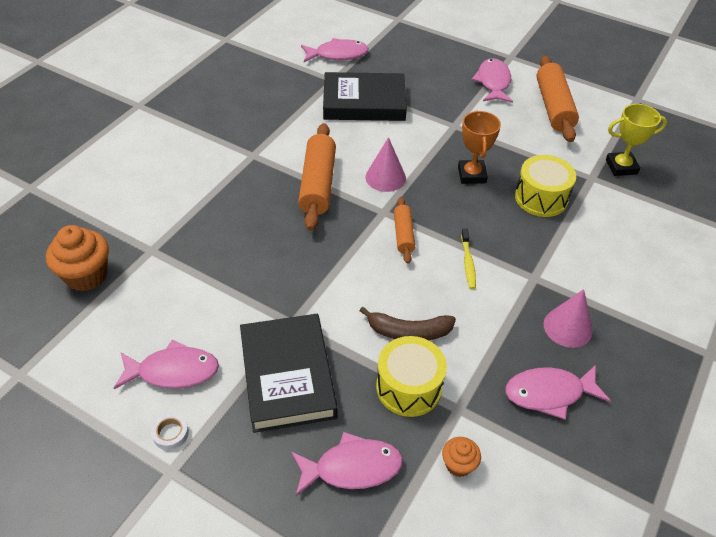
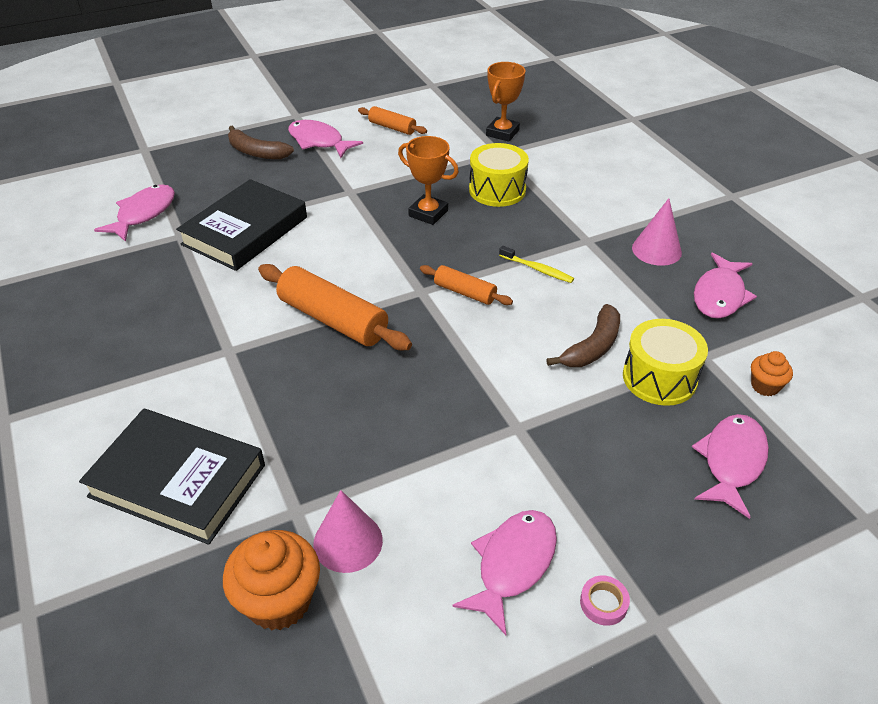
camera: 55 degrees left, 5 degrees down
white tape [151,413,189,450] -> pink tape [580,575,630,626]
black book [240,314,338,433] -> black book moved to [79,409,265,545]
pink cone [365,137,406,192] -> pink cone moved to [313,490,383,573]
orange rolling pin [536,56,579,142] -> orange rolling pin [358,106,427,135], size x0.55
yellow trophy [606,104,667,176] -> orange trophy [486,62,526,142]
none -> brown banana [228,126,294,159]

